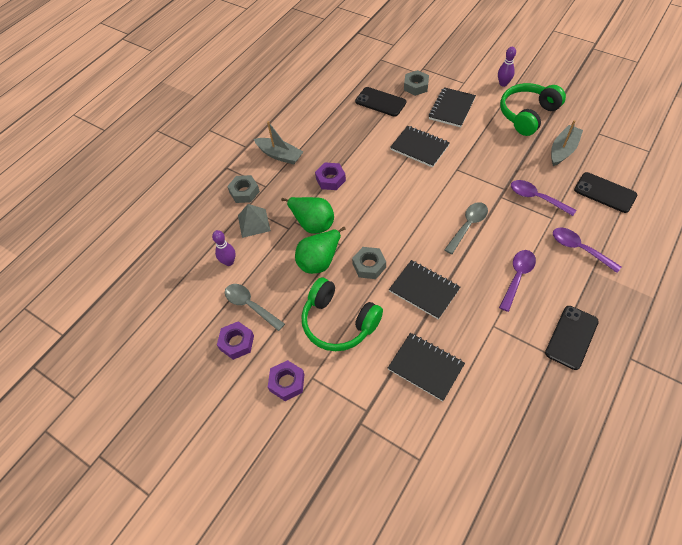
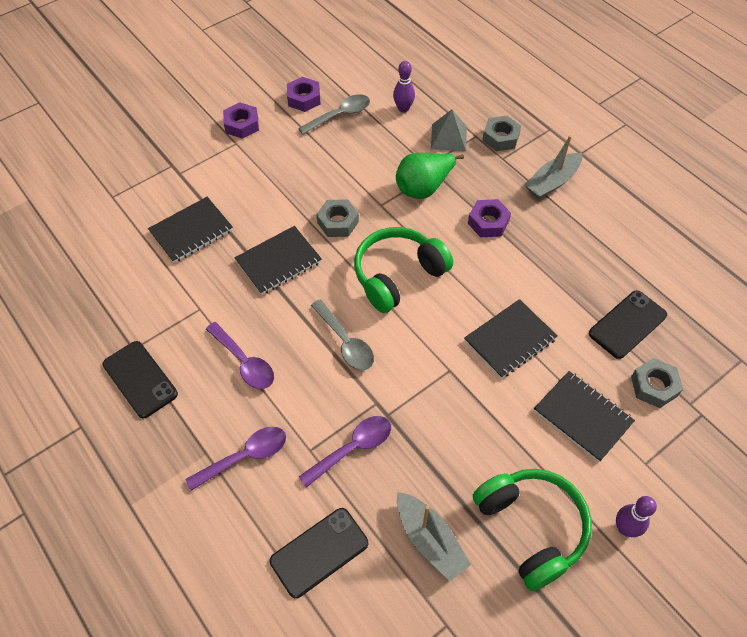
camera: 105 degrees right, 0 degrees up
green pear [295,227,345,274] -> none
green headphones [301,277,383,351] -> green headphones moved to [354,227,453,313]

